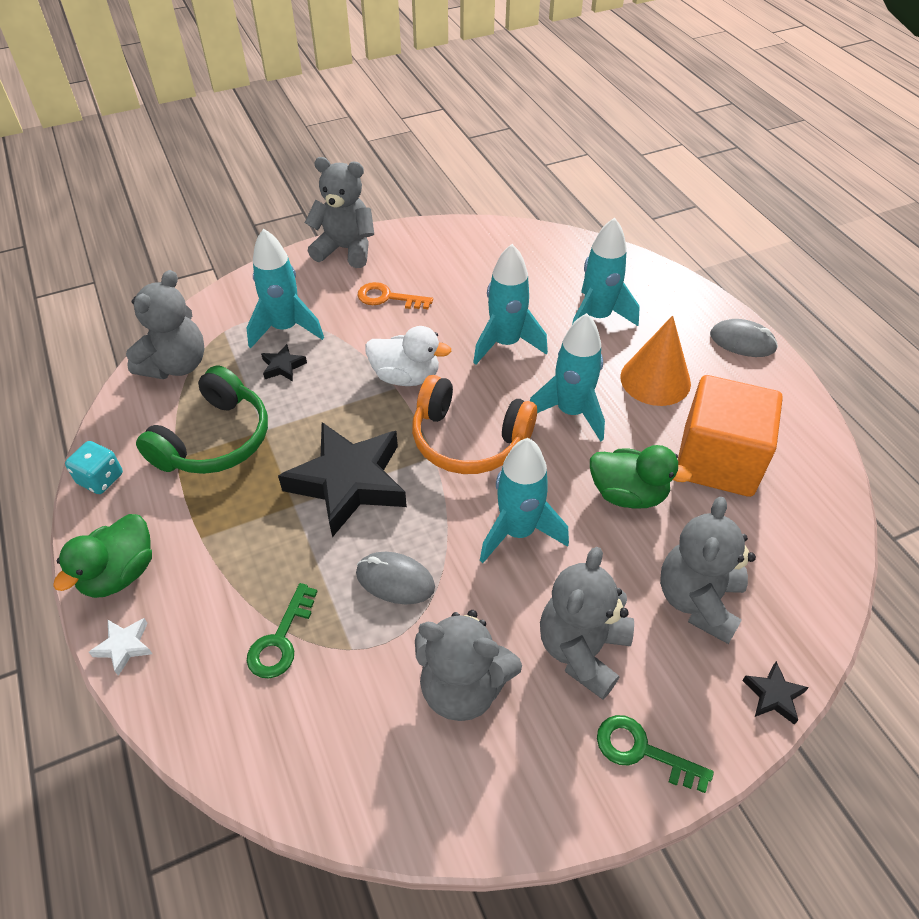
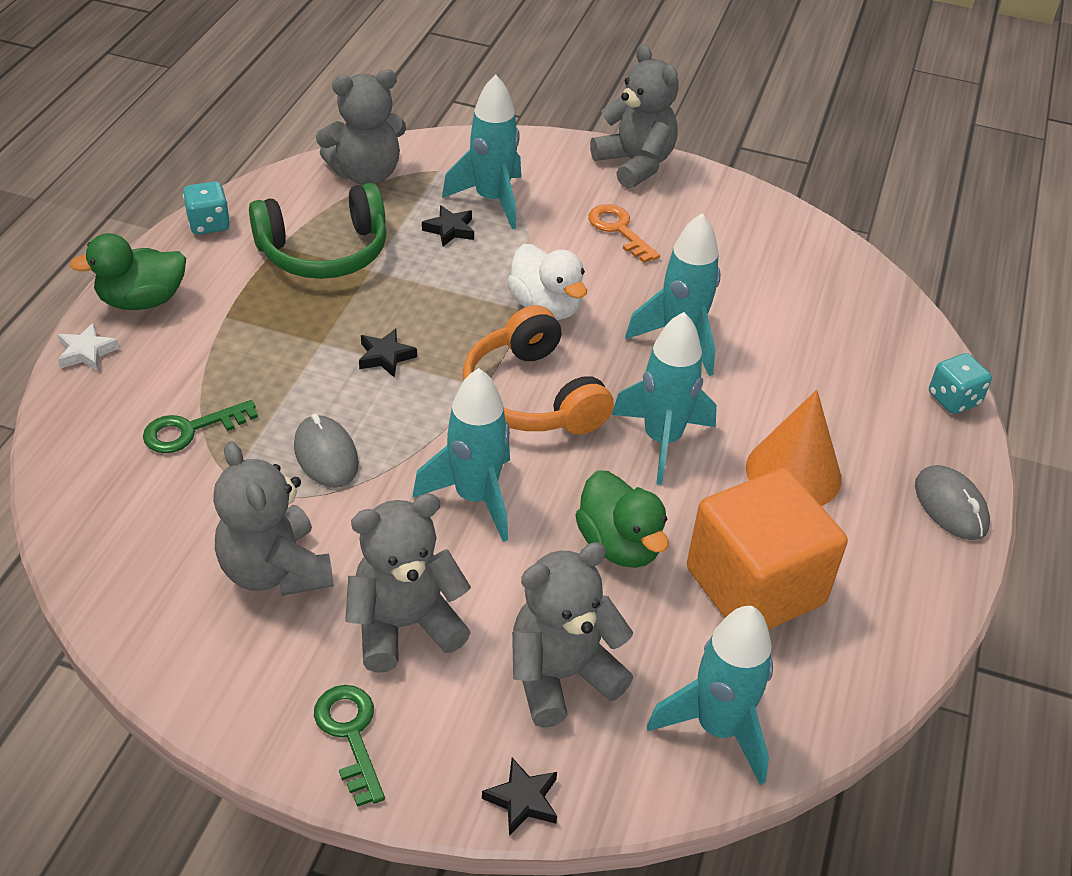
camera: 40 degrees right, 5 degrees down
black star [278,422,407,537] -> black star [359,328,417,377], size x0.41
turquoise rocket [572,218,640,326] -> turquoise rocket moved to [647,606,773,785]
none -> turquoise dice [929,353,992,414]

